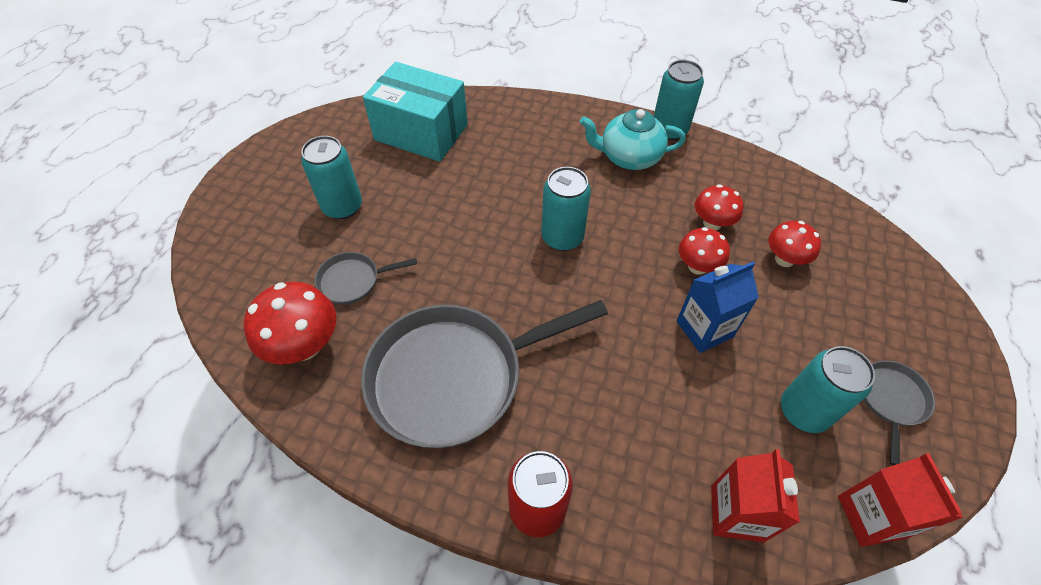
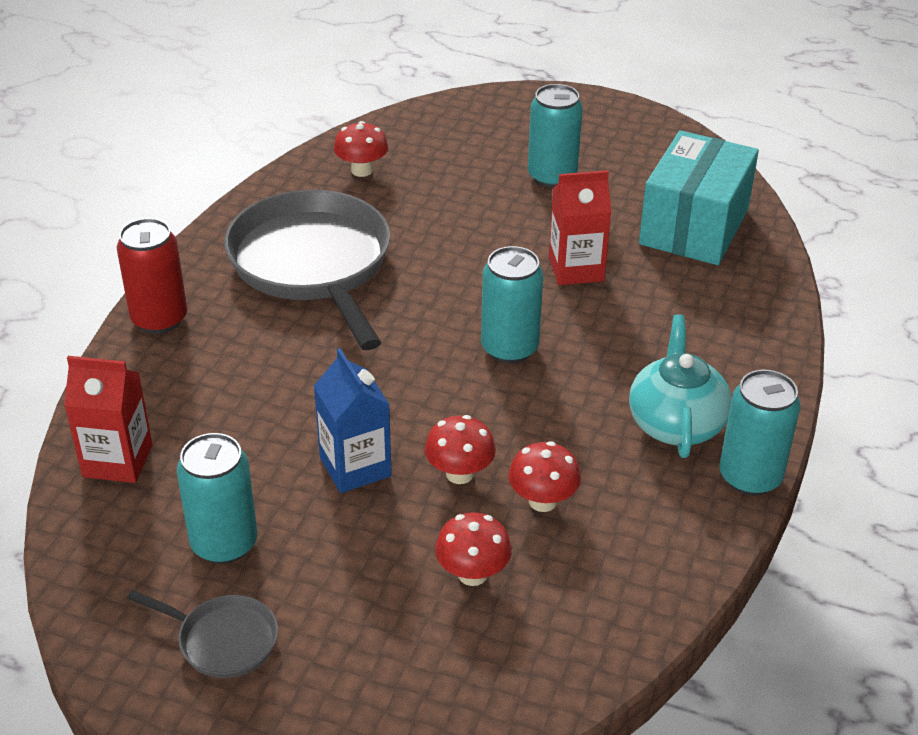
camera: 90 degrees right, 15 degrees down
red mushroom [244,282,336,365] -> red mushroom [333,121,389,177], size x0.63
grey pan [315,252,417,305] -> none
red carton [838,453,963,547] -> red carton moved to [549,170,612,285]

